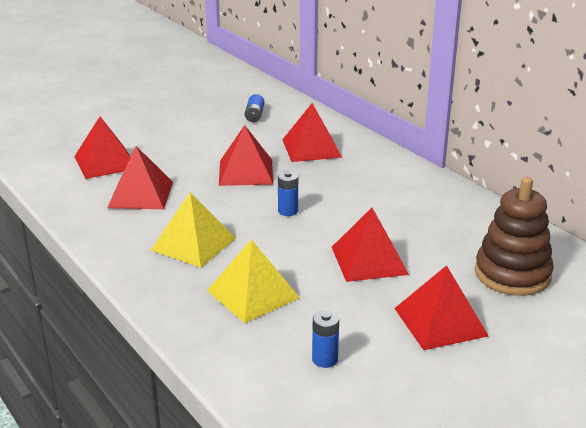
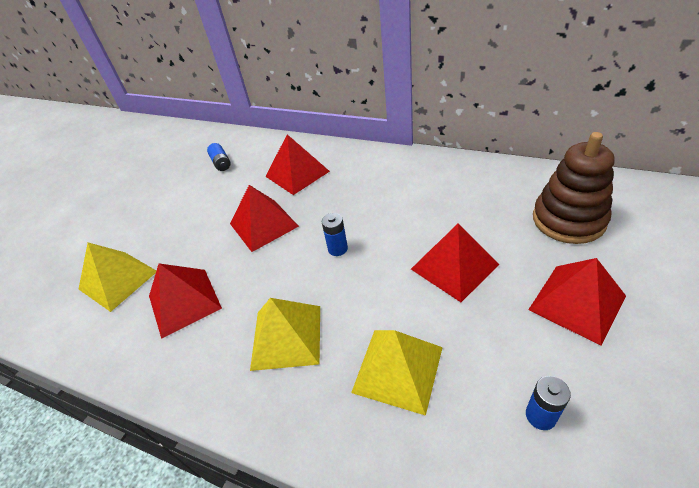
camera: 25 degrees left, 15 degrees up
red pyramid [74,116,131,179] -> yellow pyramid [79,243,156,312]

